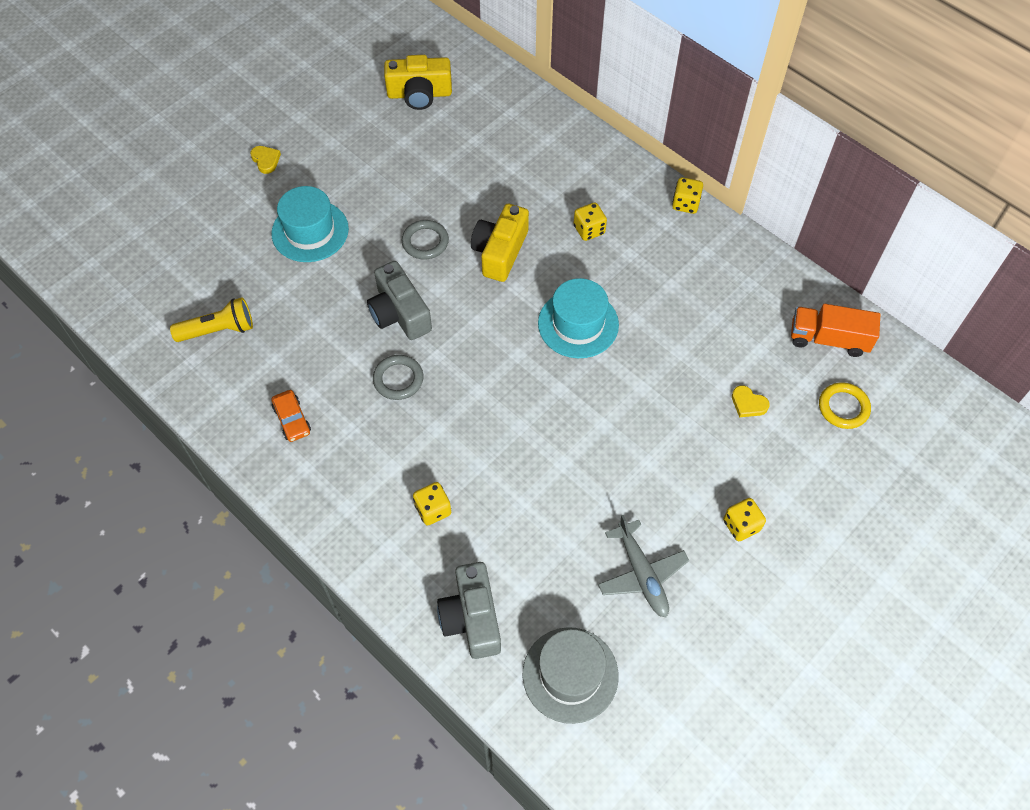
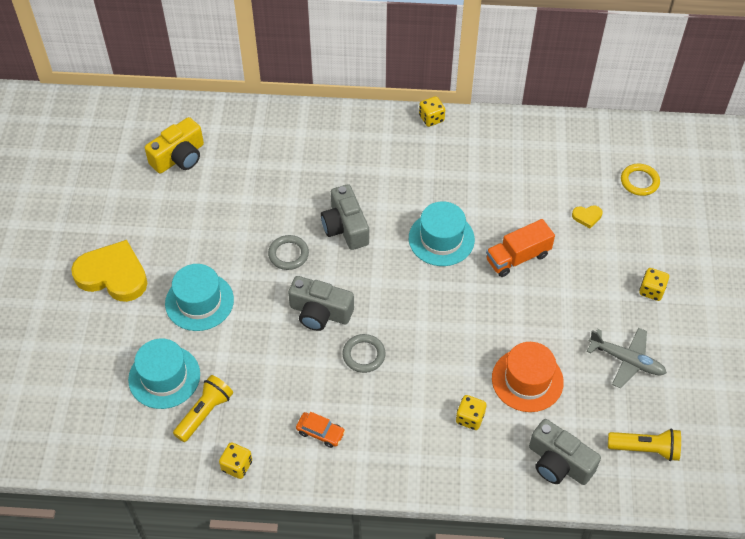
camera: 40 degrees left, 5 degrees down
yellow heart [250,146,281,174] -> yellow heart [71,240,148,302], size x2.45
yellow camera [471,204,529,282] -> grey camera [321,184,369,250]
grey hat [522,627,619,724] -> yellow flashlight [608,429,681,461]
yellow dice [574,202,607,241] -> yellow dice moved to [219,442,252,479]
orange truck [791,304,880,357] -> orange truck moved to [486,219,555,277]
none -> turquoise hat [128,339,200,409]
none -> orange hat [492,342,564,412]

